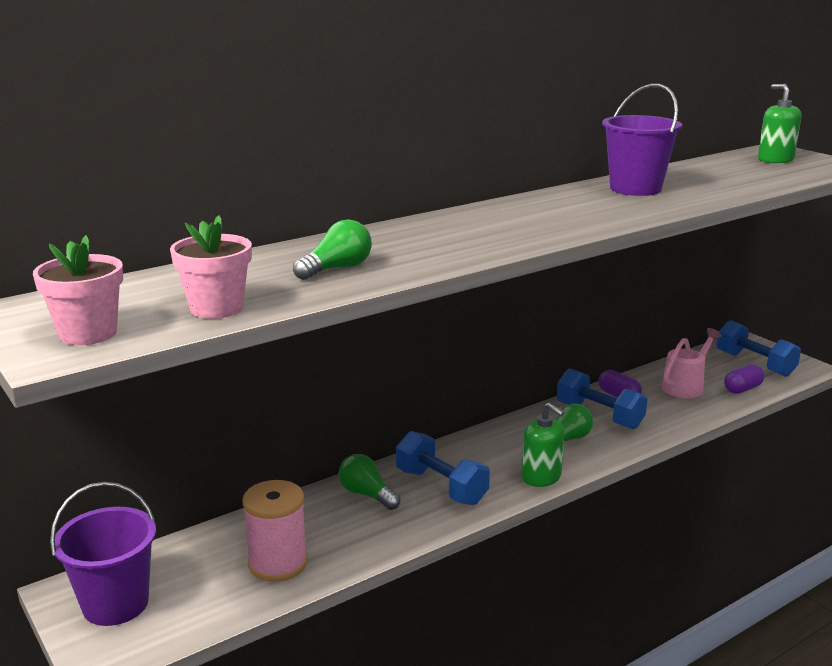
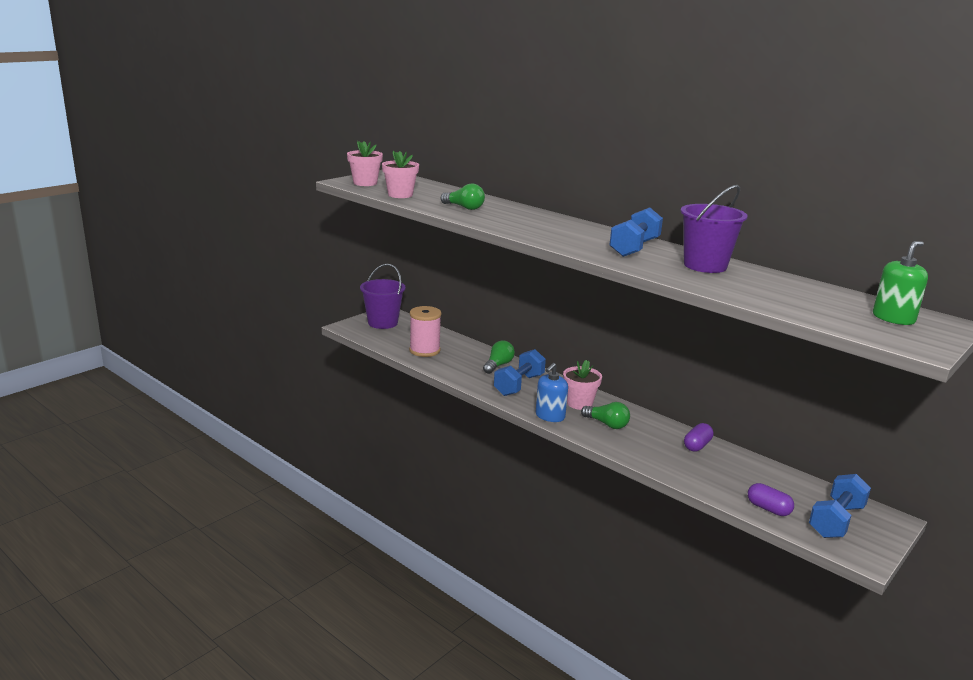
camera: 75 degrees right, 0 degrees up
green soap dispenser [522,402,564,487] -> blue soap dispenser [536,363,568,422]
blue dumbbell [557,368,648,429] -> blue dumbbell moved to [610,207,663,257]
pink watering can [661,328,722,398] -> none
none -> pink flower pot [563,360,602,410]

